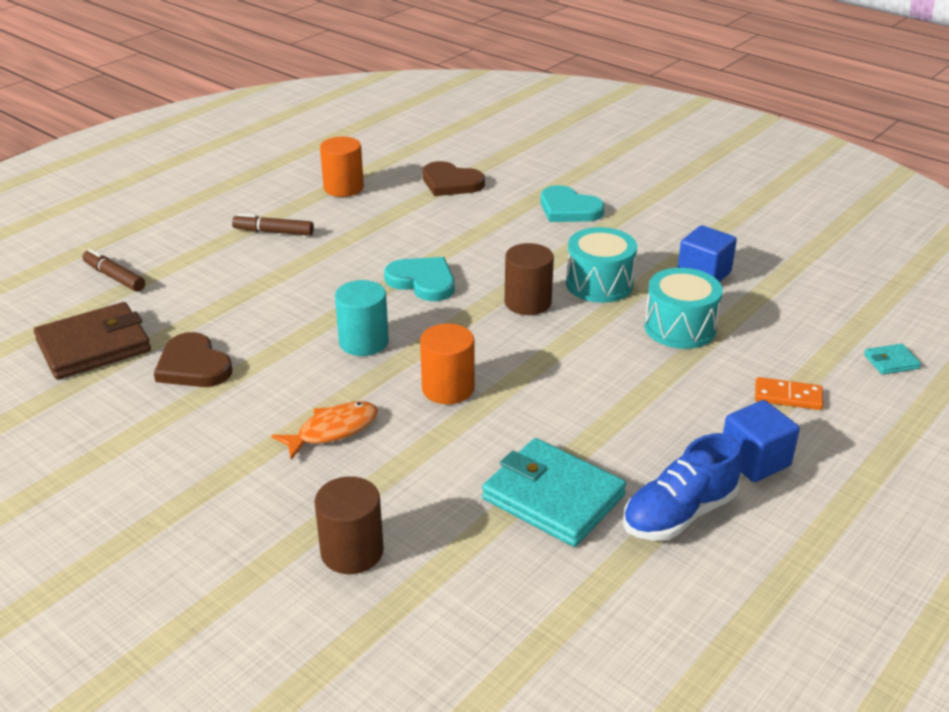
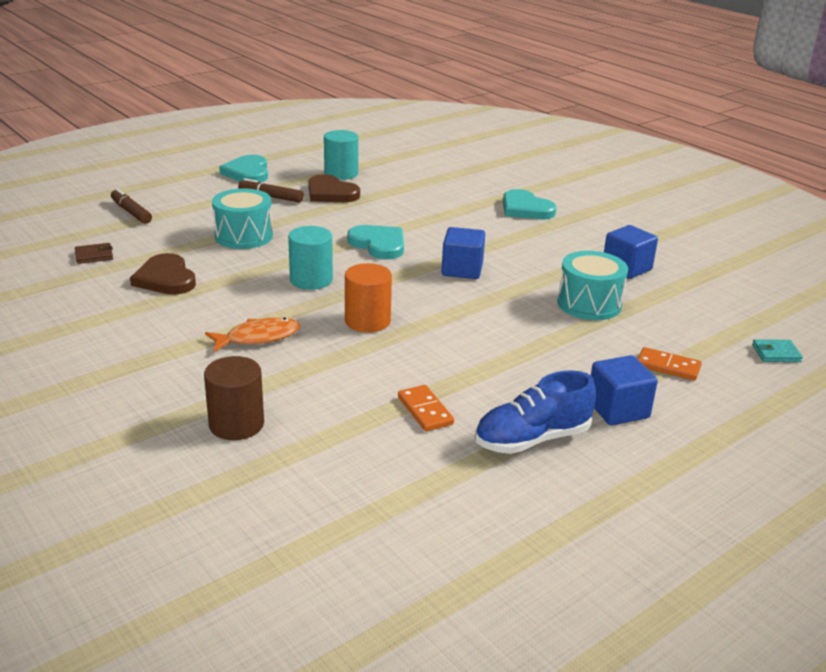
camera: 10 degrees right, 5 degrees down
brown wallet [34,302,151,380] -> brown wallet [75,243,113,264], size x0.44
orange cylinder [320,137,364,197] -> turquoise cylinder [324,130,358,180]
brown heart [423,161,485,196] -> brown heart moved to [308,174,360,202]
turquoise wallet [482,438,626,547] -> orange domino [398,385,454,431]
brown cylinder [505,243,554,315] -> blue cube [441,227,485,279]
turquoise drum [566,227,637,303] -> turquoise drum moved to [212,189,273,249]
none -> turquoise heart [219,155,268,183]

